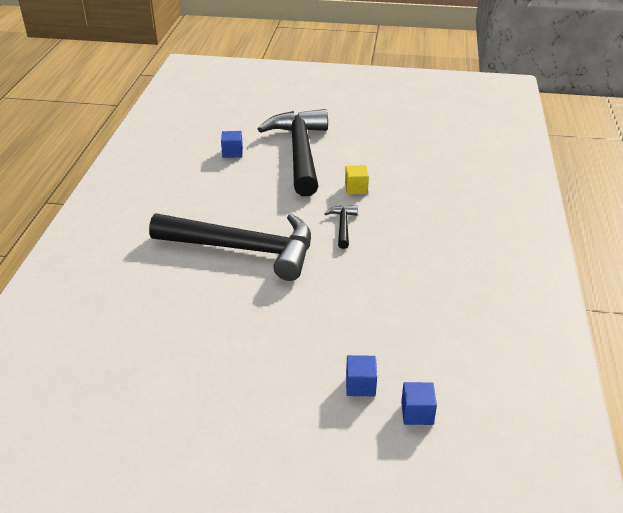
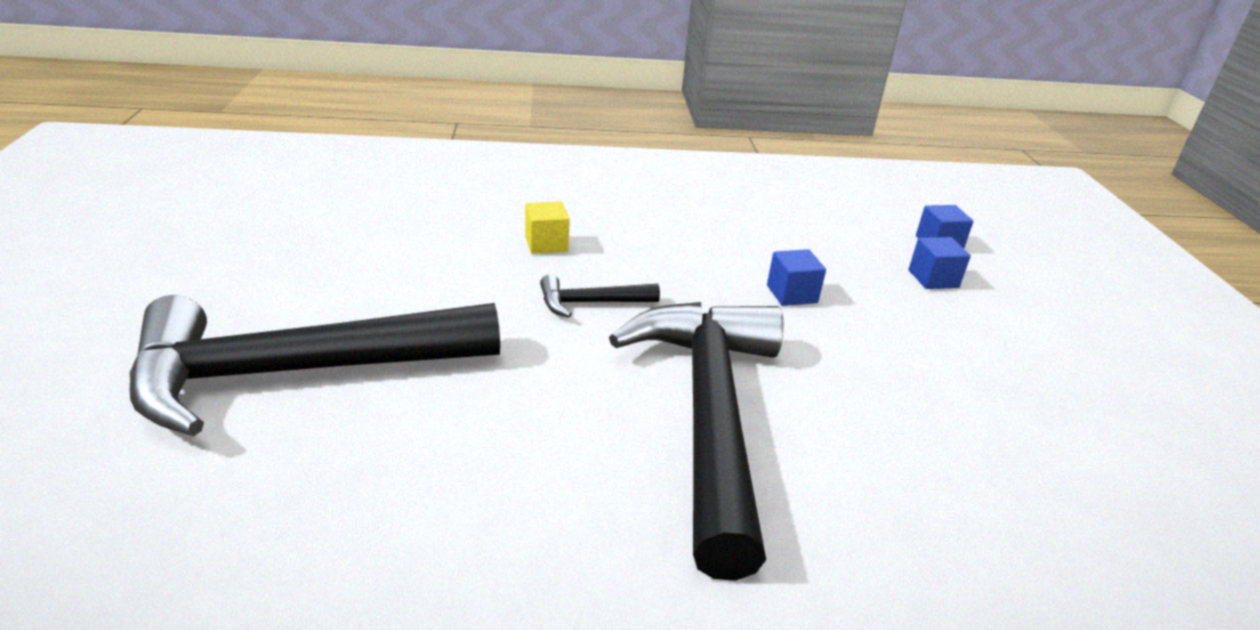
camera: 105 degrees left, 5 degrees down
blue cube [221,131,243,158] -> blue cube moved to [767,249,826,306]
yellow cube [345,165,369,194] -> yellow cube moved to [525,201,570,254]

